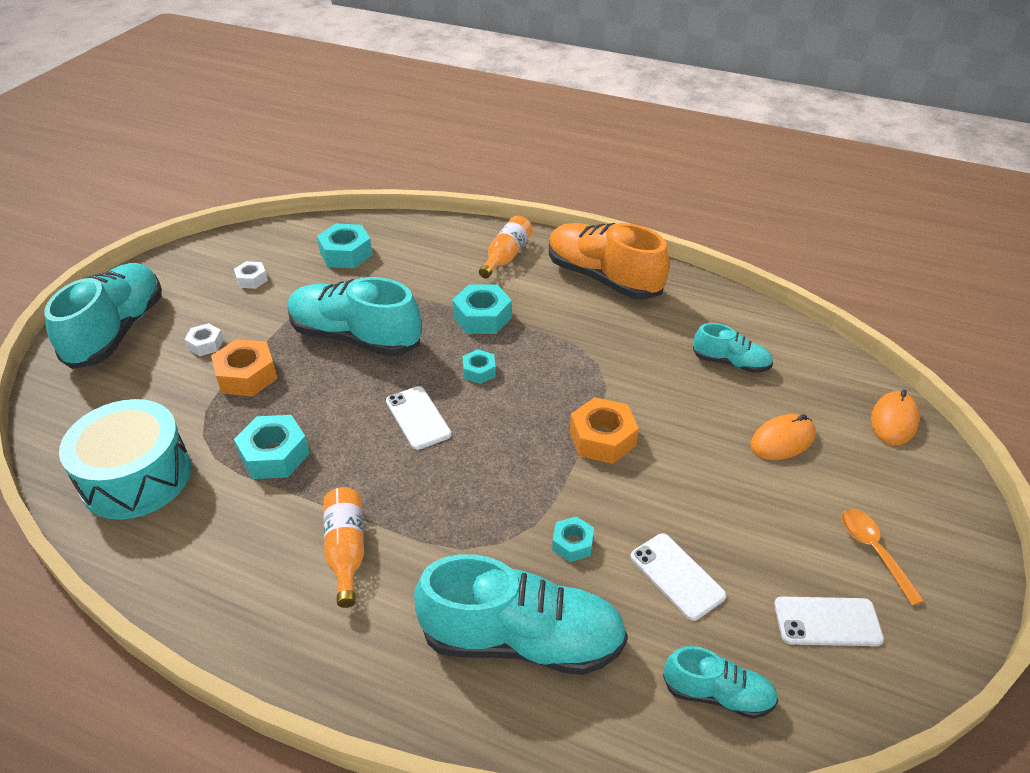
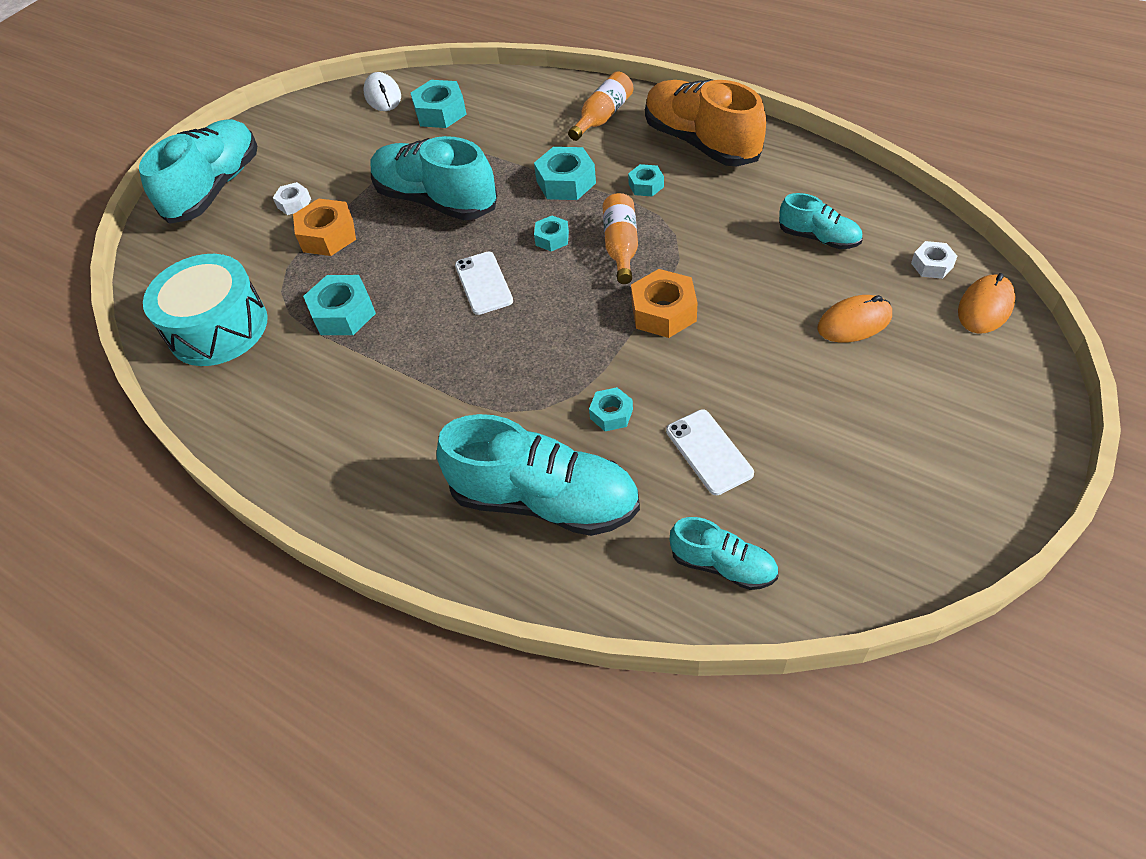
camera: 15 degrees right, 10 degrees up
white nut [234,261,268,289] -> white nut moved to [911,241,957,279]
orange bottle [324,487,364,608] -> orange bottle moved to [602,193,638,284]
white phone [774,597,884,646] -> none
orange spoon [842,509,925,606] -> none
none -> white mouse [364,72,401,111]
none -> turquoise nut [628,164,664,196]

